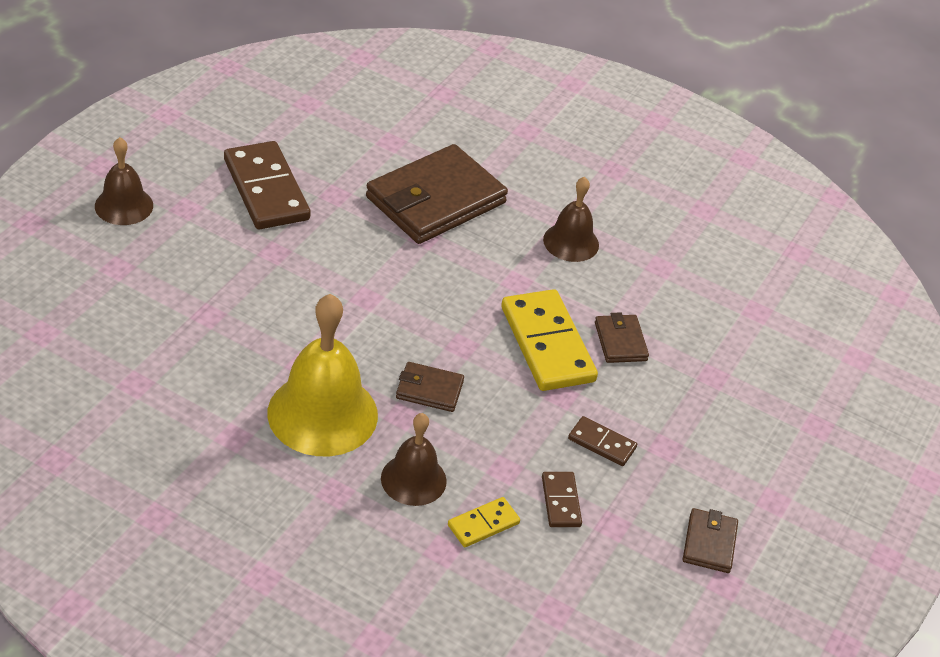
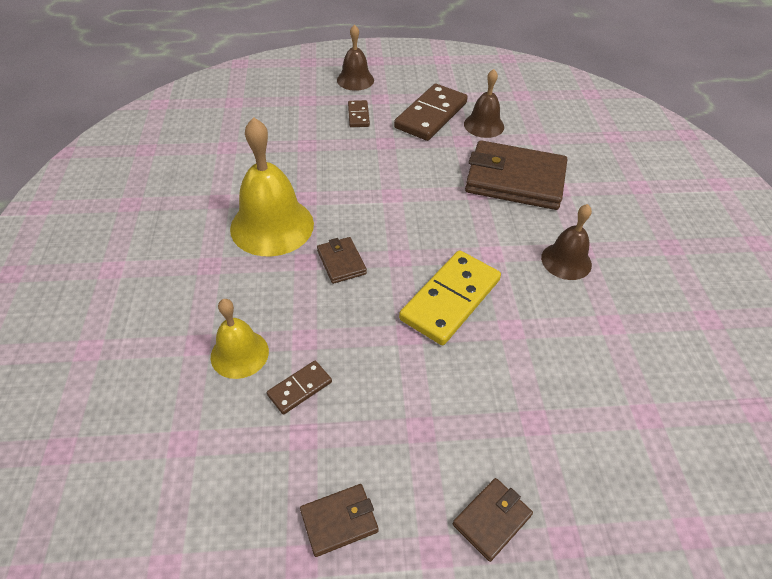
camera: 60 degrees right, 5 degrees up
brown bell [381,413,447,506] -> brown bell moved to [464,69,504,138]
yellow domino [448,497,520,547] -> yellow bell [211,299,269,379]
brown domino [568,416,637,466] -> brown domino moved to [348,100,370,127]
brown wallet [595,312,649,363] -> brown wallet moved to [453,478,533,562]

